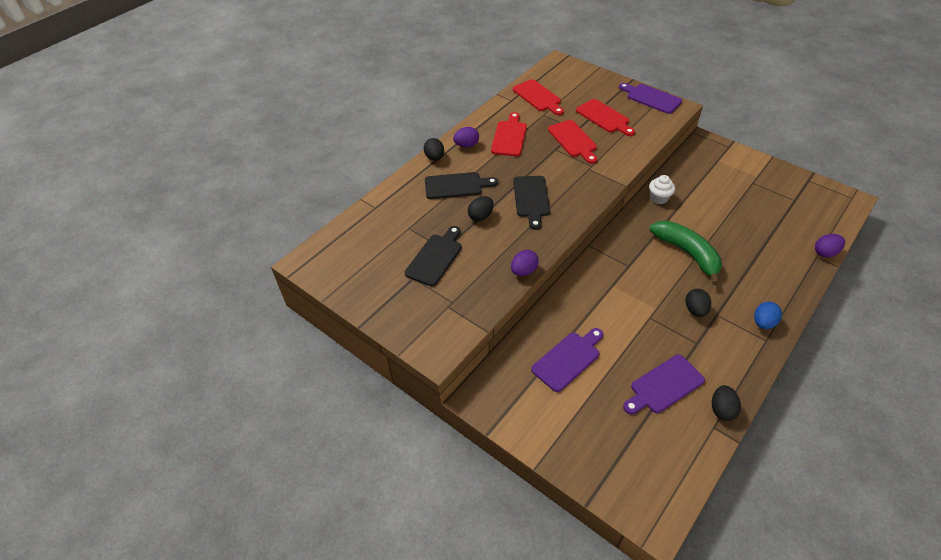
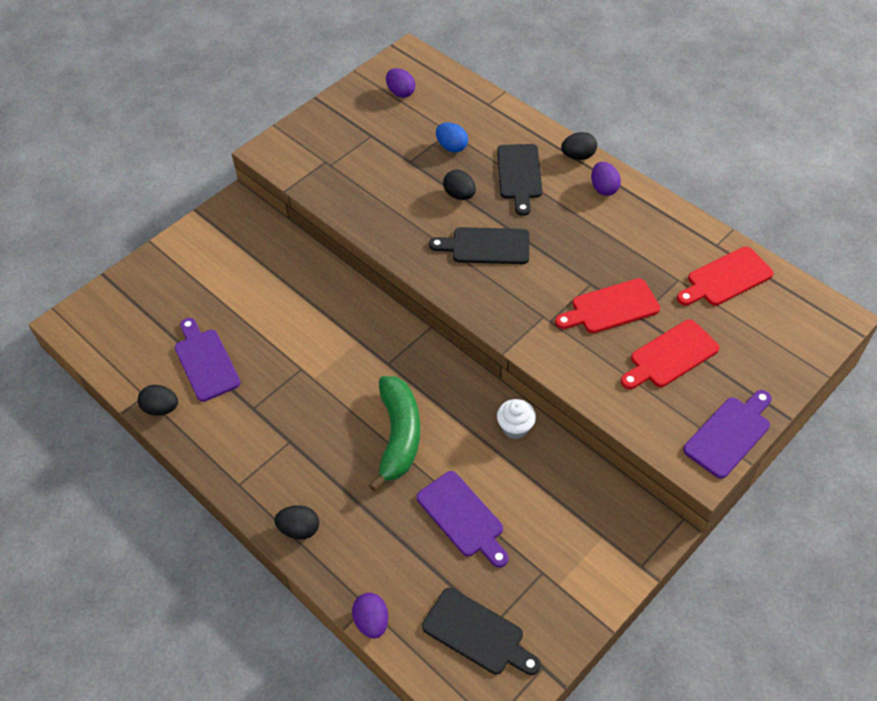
camera: 95 degrees right, 5 degrees up
black cutting board [405,226,462,287] -> black cutting board moved to [422,588,541,675]
red cutting board [491,112,527,156] -> none
purple egg [511,250,539,276] -> purple egg moved to [386,68,415,98]
purple cutting board [531,328,603,392] -> purple cutting board moved to [417,471,509,568]
green banana [650,221,722,285] -> green banana turned 60 degrees counterclockwise [369,376,420,492]
black egg [686,289,711,317] -> black egg moved to [275,505,319,540]
blue egg [754,302,782,329] -> blue egg moved to [436,123,468,153]

